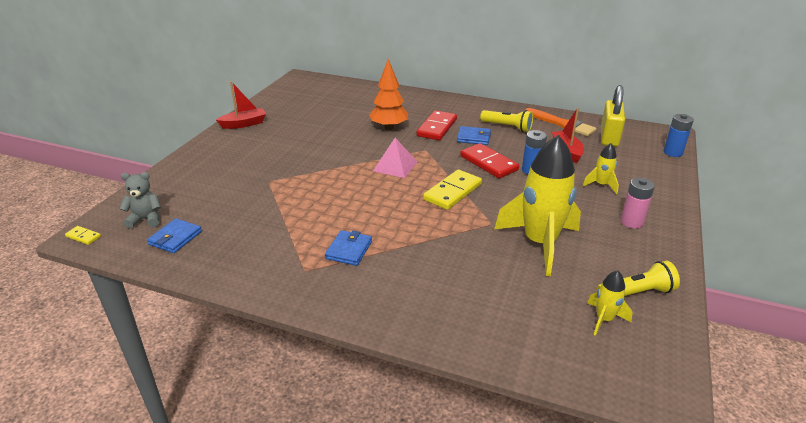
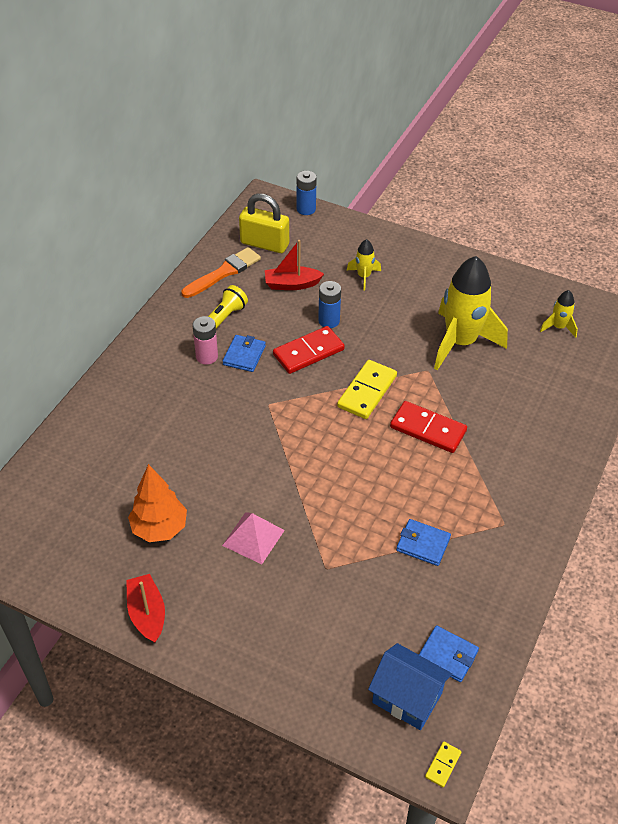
camera: 85 degrees left, 15 degrees up
grey teddy bear [119,172,161,228] -> blue house [368,643,452,730]
blue wallet [325,230,372,266] -> blue wallet moved to [396,519,451,566]
orange tree [369,59,408,130] -> orange tree moved to [128,464,187,542]
pink pyramid [373,138,417,178] -> pink pyramid moved to [222,512,285,564]
red domino [417,110,457,140] -> red domino moved to [390,401,467,453]
yellow domino [423,170,482,210] -> yellow domino turned 75 degrees clockwise [337,360,397,419]
yellow flashlight [597,261,680,296] -> none
pink battery [621,178,655,229] -> pink battery moved to [193,316,218,365]

